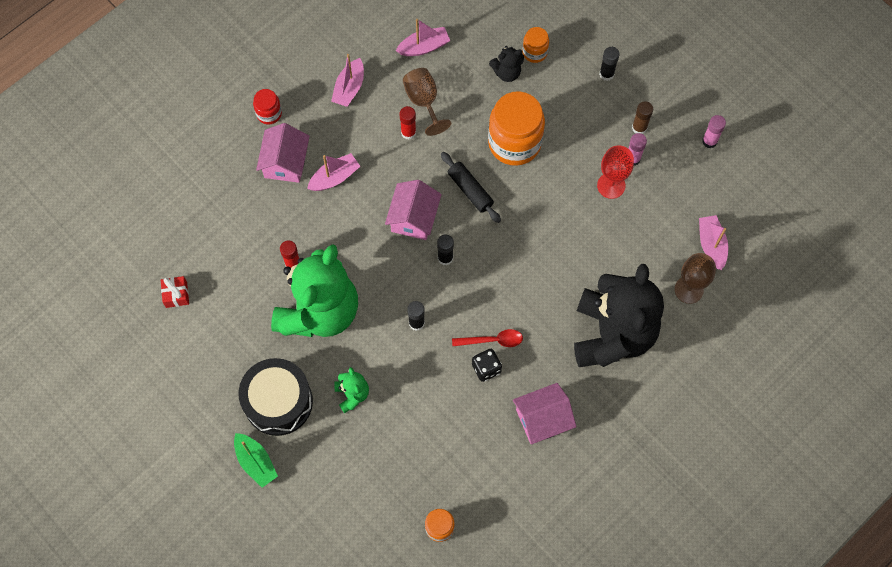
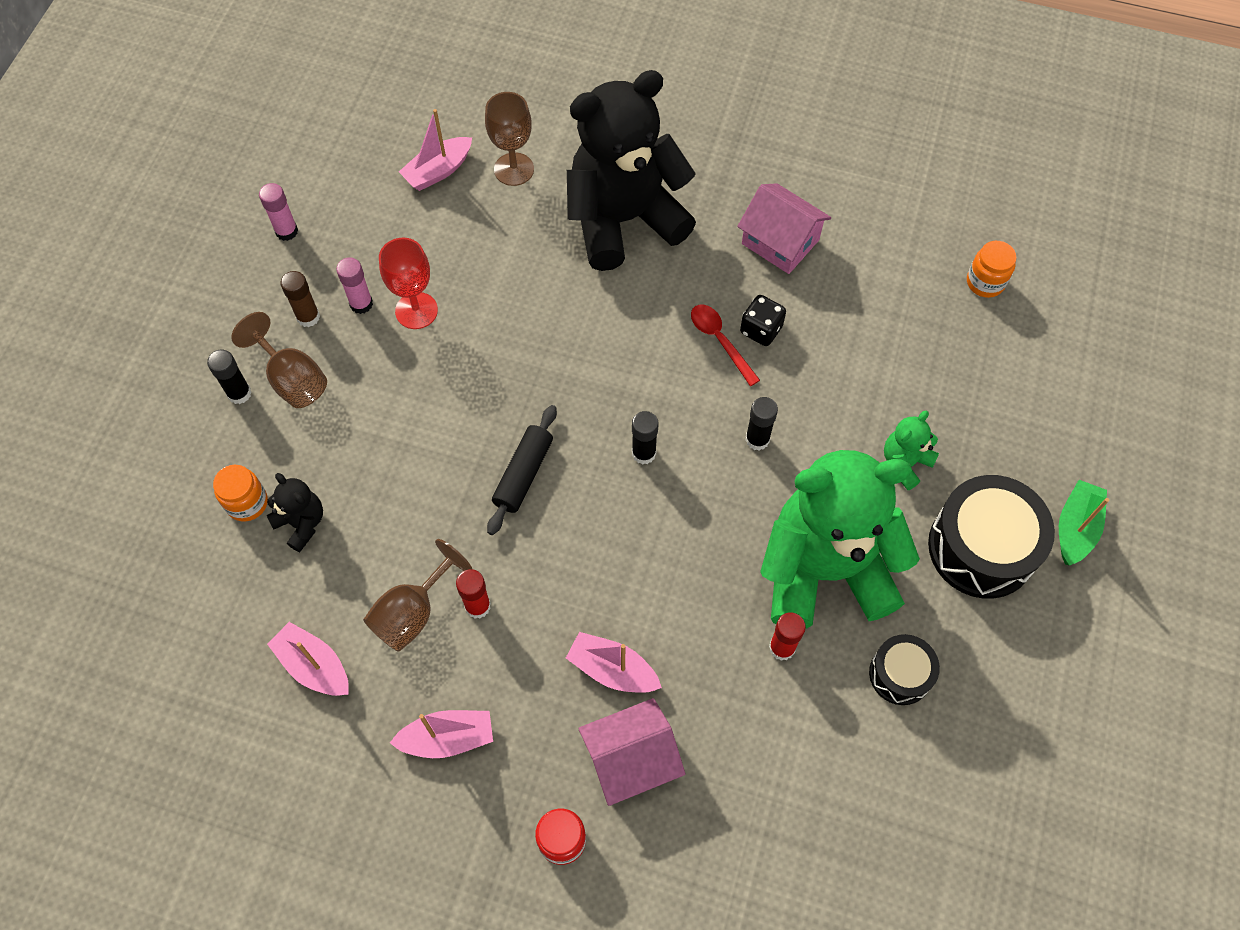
camera: 120 degrees left, 5 degrees down
red gift [161,276,189,308] -> none
pink house [385,180,442,240] -> none
orange jar [488,91,545,166] -> none
none -> brown goblet [231,312,327,408]
none -> black drum [869,634,940,705]

